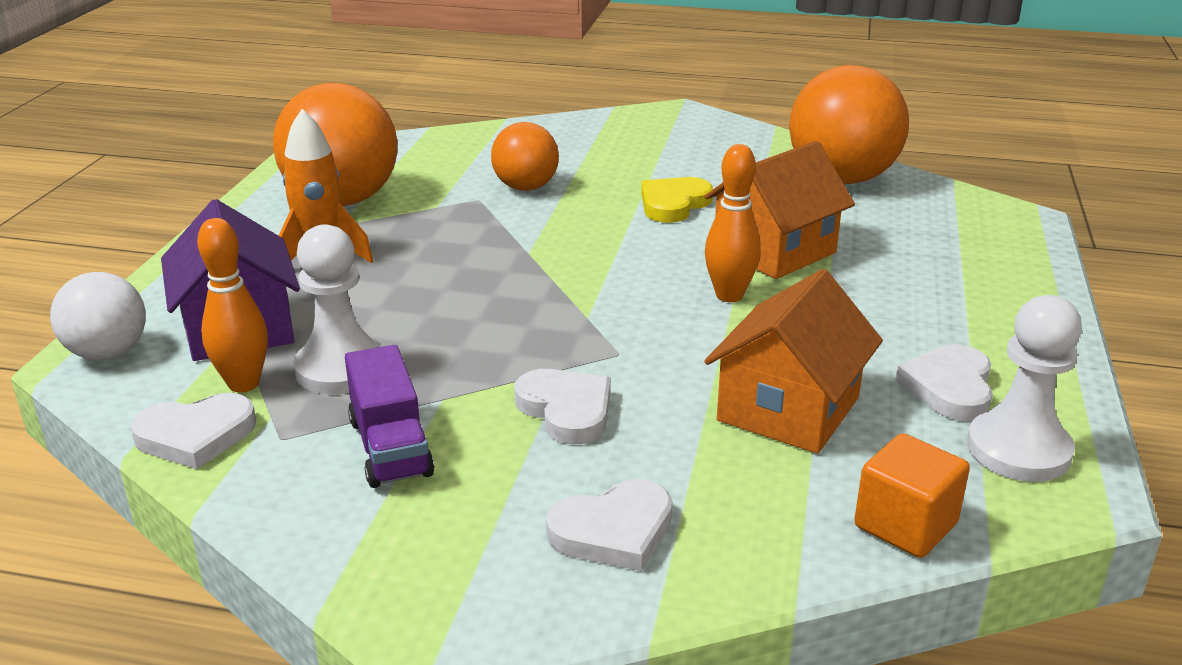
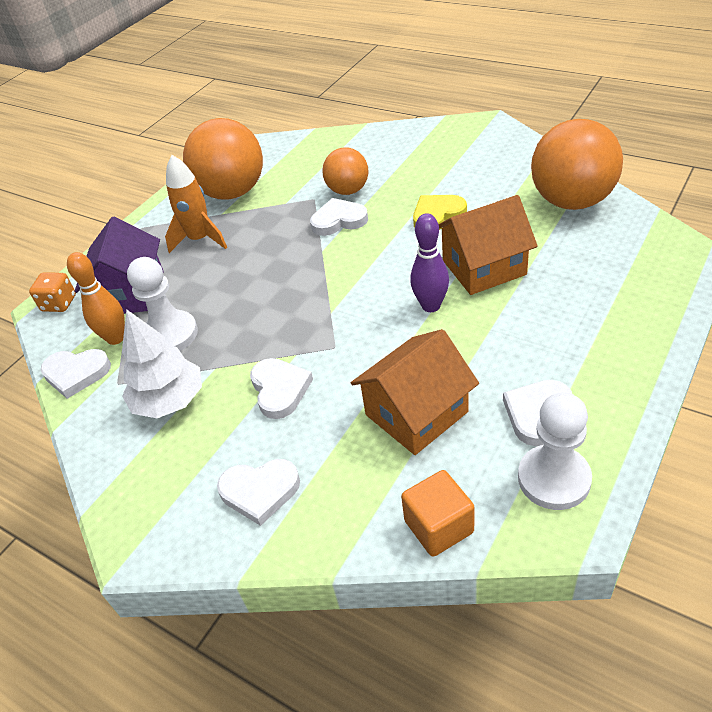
camera: 25 degrees right, 15 degrees up
white ball [50,272,146,360] -> orange dice [29,272,76,312]
purple truck [345,345,434,488] -> white tree [122,309,202,418]
orange bowling pin [705,144,761,302] -> purple bowling pin [410,213,449,312]
none -> white heart [310,198,368,236]

